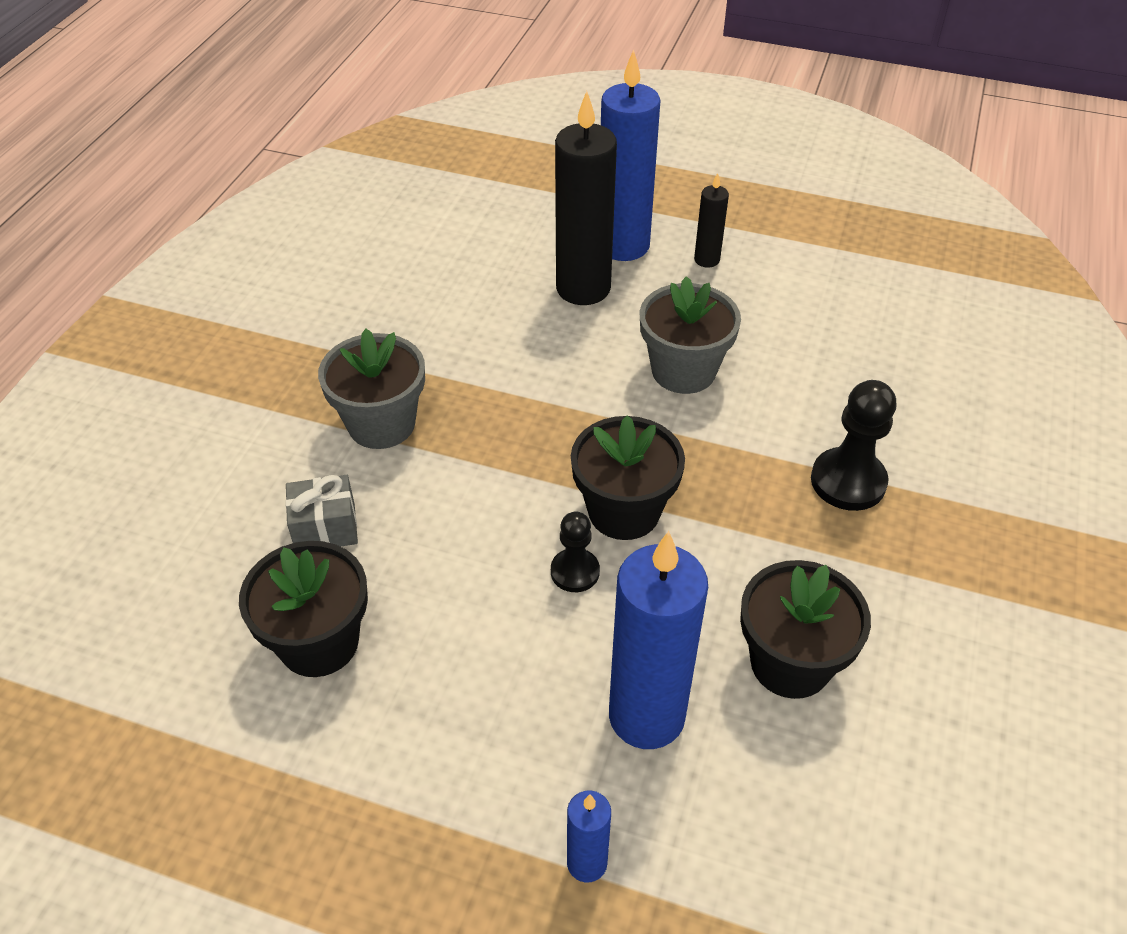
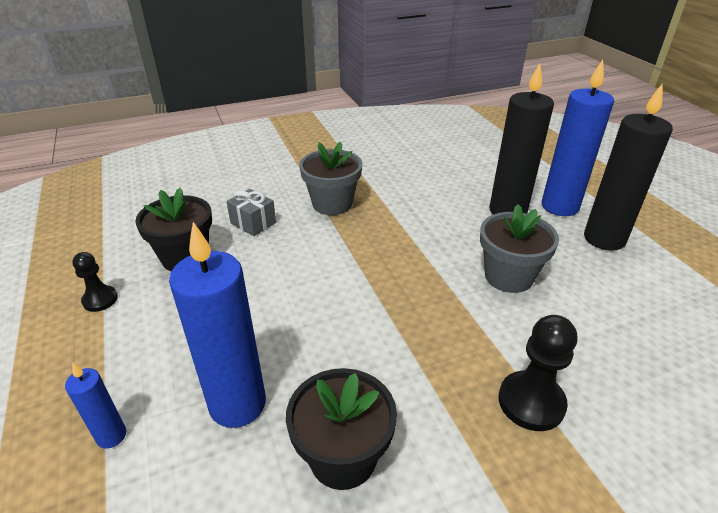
camera: 50 degrees right, 10 degrees down
black pawn [551,512,600,592] -> black pawn moved to [72,252,118,312]
black flower pot [571,415,685,540] -> none
black candle [694,173,729,268] -> black candle [584,83,673,251], size x2.07

